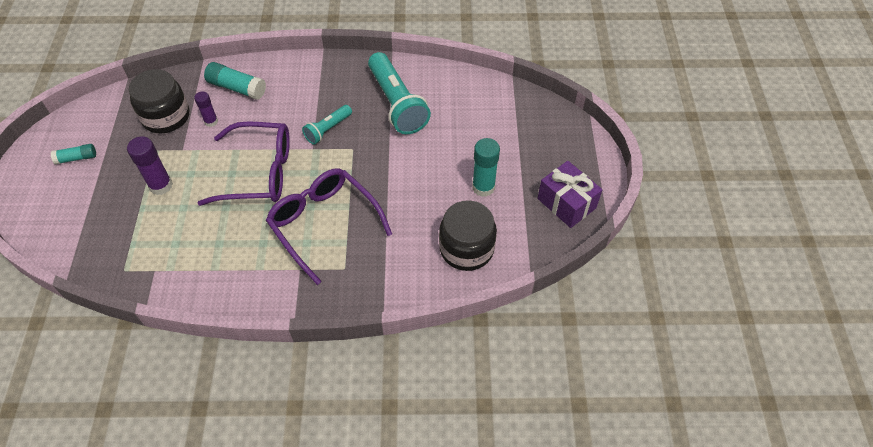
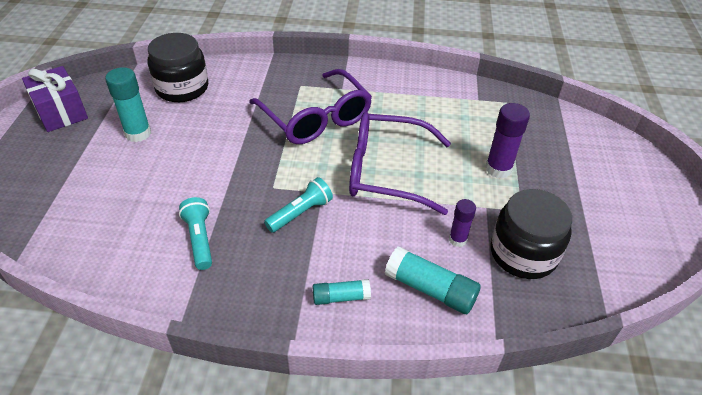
camera: 175 degrees left, 10 degrees down
turquoise glue stick [51,144,96,164] -> turquoise glue stick moved to [313,279,371,305]
turquoise flashlight [368,52,431,134] -> turquoise flashlight [179,197,212,270], size x0.53

